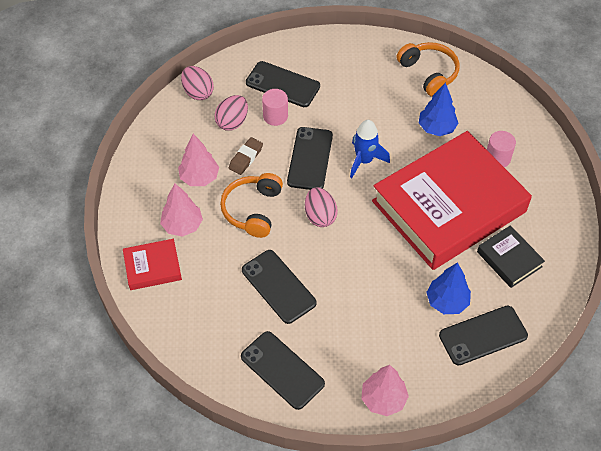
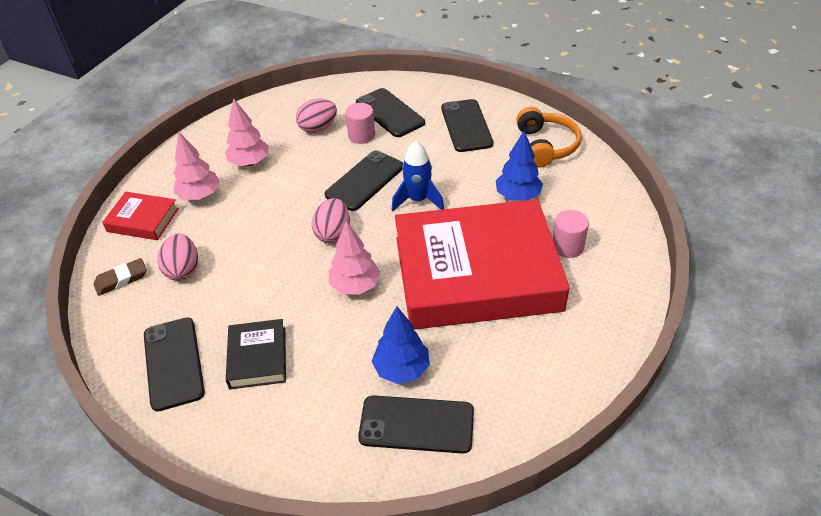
camera: 30 degrees right, 10 degrees down
pink egg [181,66,214,100] -> pink egg moved to [158,234,198,281]
orange headphones [220,173,283,238] -> none
brown eraser [229,137,263,175] -> brown eraser moved to [94,258,146,296]
black phone [242,250,317,324] -> black phone moved to [441,99,493,152]
pink tree [361,365,409,416] -> pink tree moved to [329,221,381,295]
black book [477,225,545,288] -> black book moved to [226,319,286,389]

